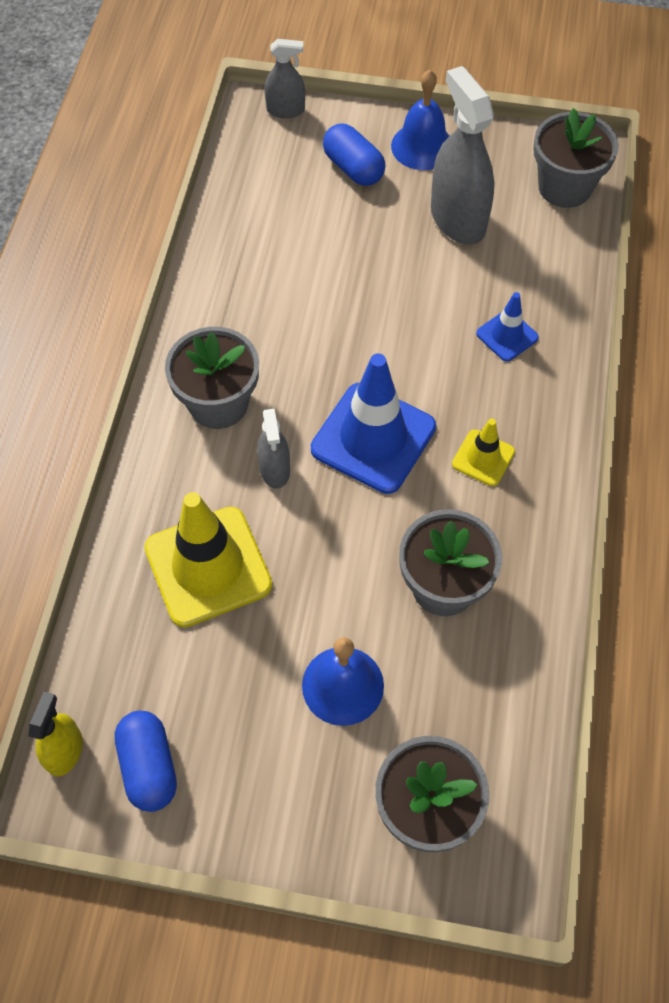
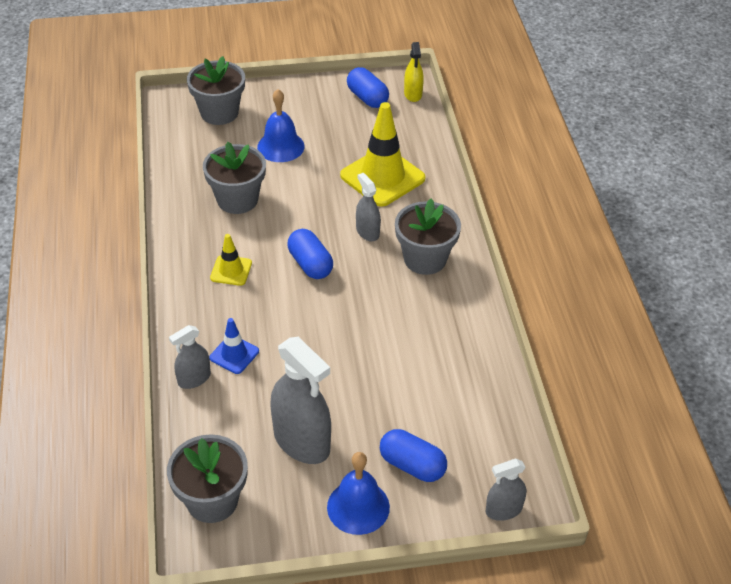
camera: 160 degrees right, 15 degrees down
blue traffic cone [311,353,436,494] -> blue capsule [288,229,333,279]
none -> grey spray bottle [169,325,211,389]

